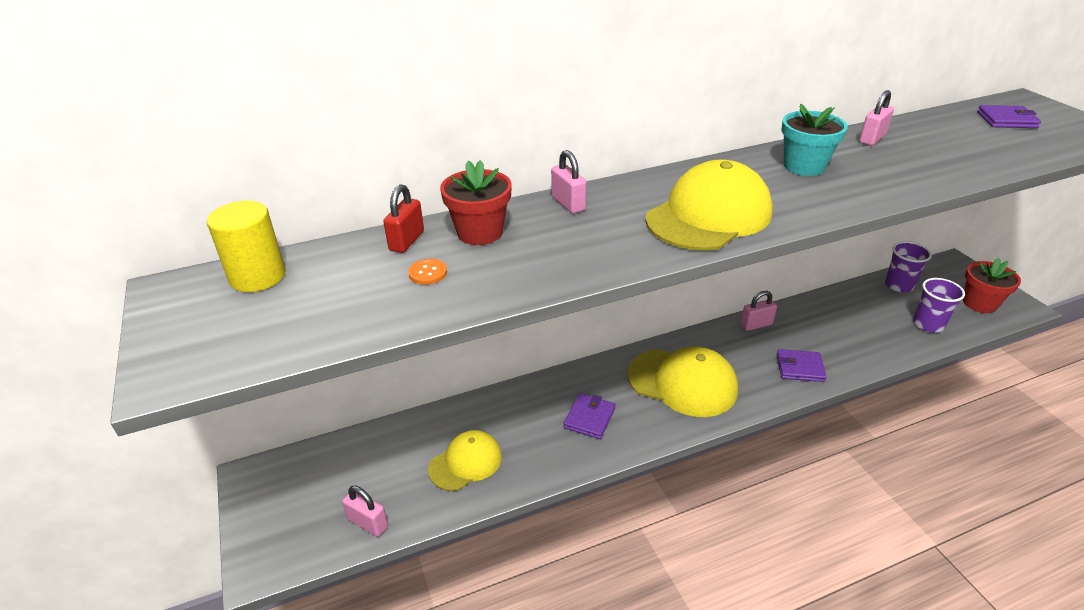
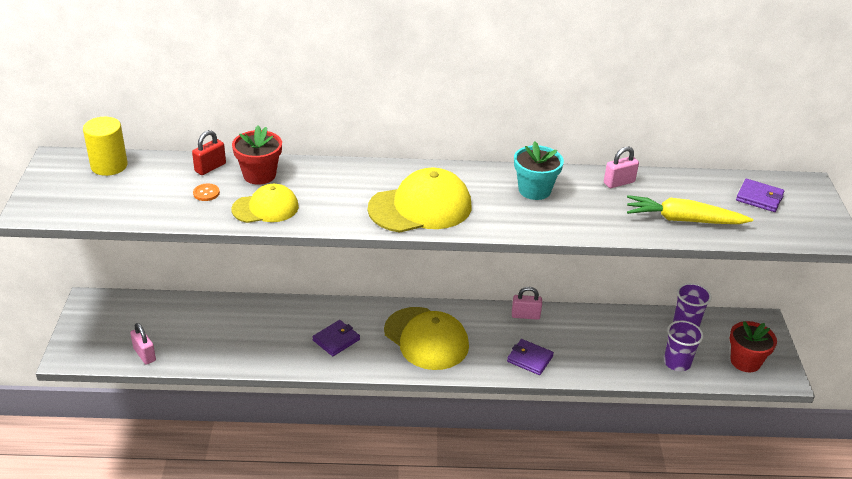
camera: 20 degrees right, 0 degrees up
yellow cap [428,430,502,491] -> yellow cap moved to [231,184,299,223]
pink padlock [551,150,587,214] -> none
none -> yellow carrot [627,195,753,224]

